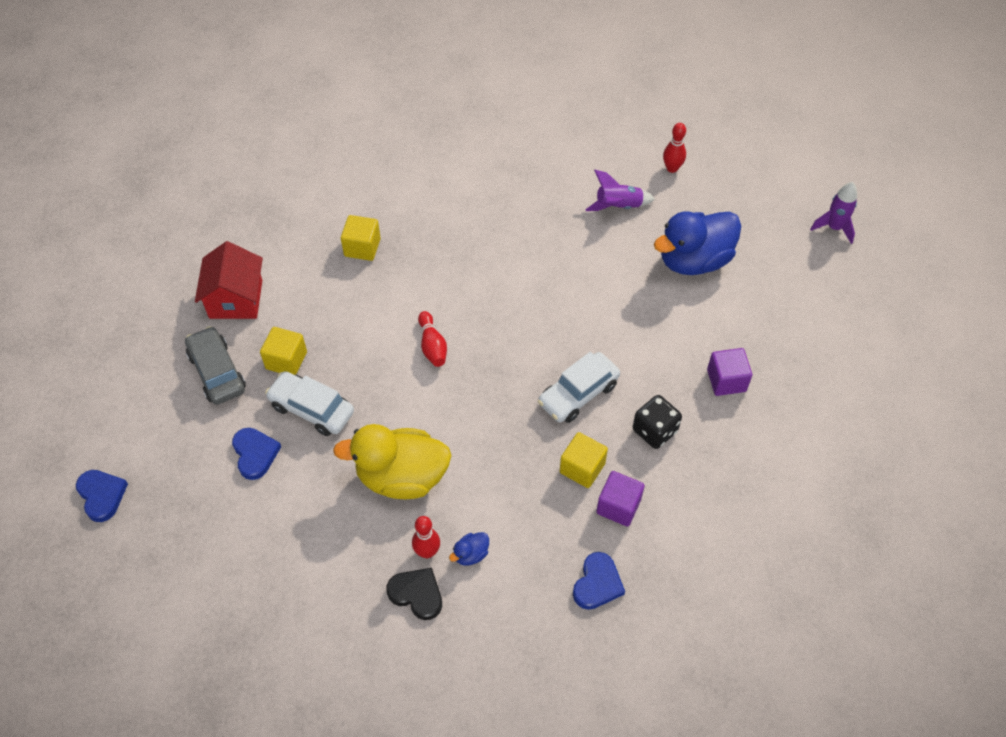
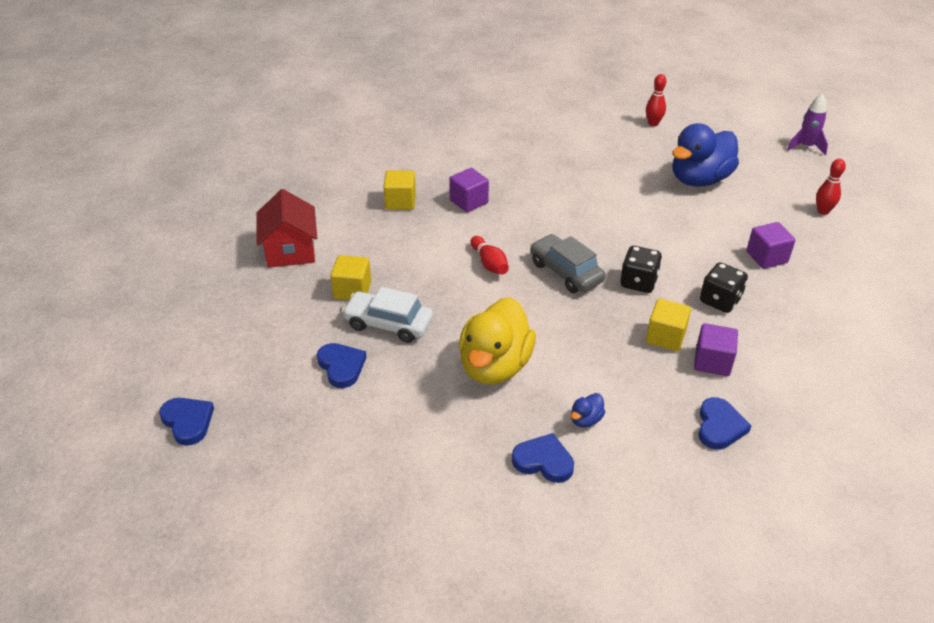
camera: 10 degrees left, 15 degrees down
grey car [185,326,246,405] -> grey car moved to [530,234,605,293]
yellow duck [333,424,452,499] -> yellow duck turned 60 degrees counterclockwise [459,297,536,385]
black heart [387,568,442,620] -> blue heart [512,433,574,483]
red bowling pin [412,516,440,558] -> red bowling pin moved to [816,159,846,215]
white car [538,352,620,423] -> black dice [620,246,662,293]
purple rocket [585,170,655,211] -> none
none -> purple cube [449,168,489,212]

